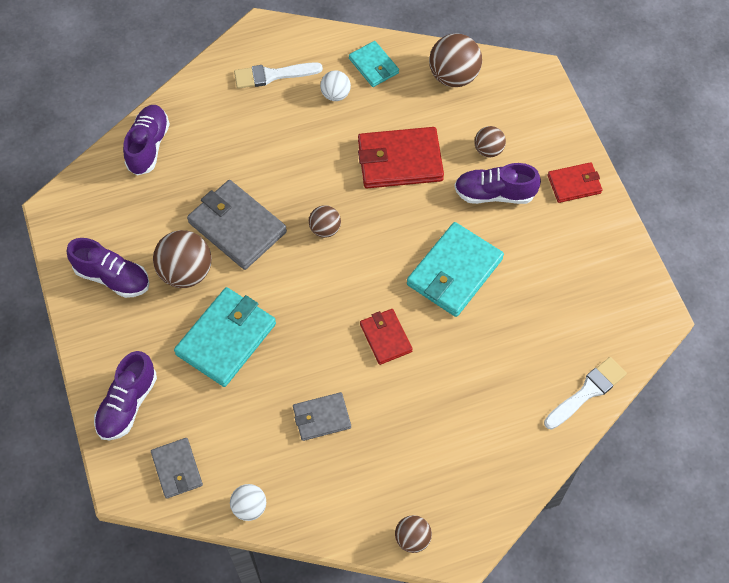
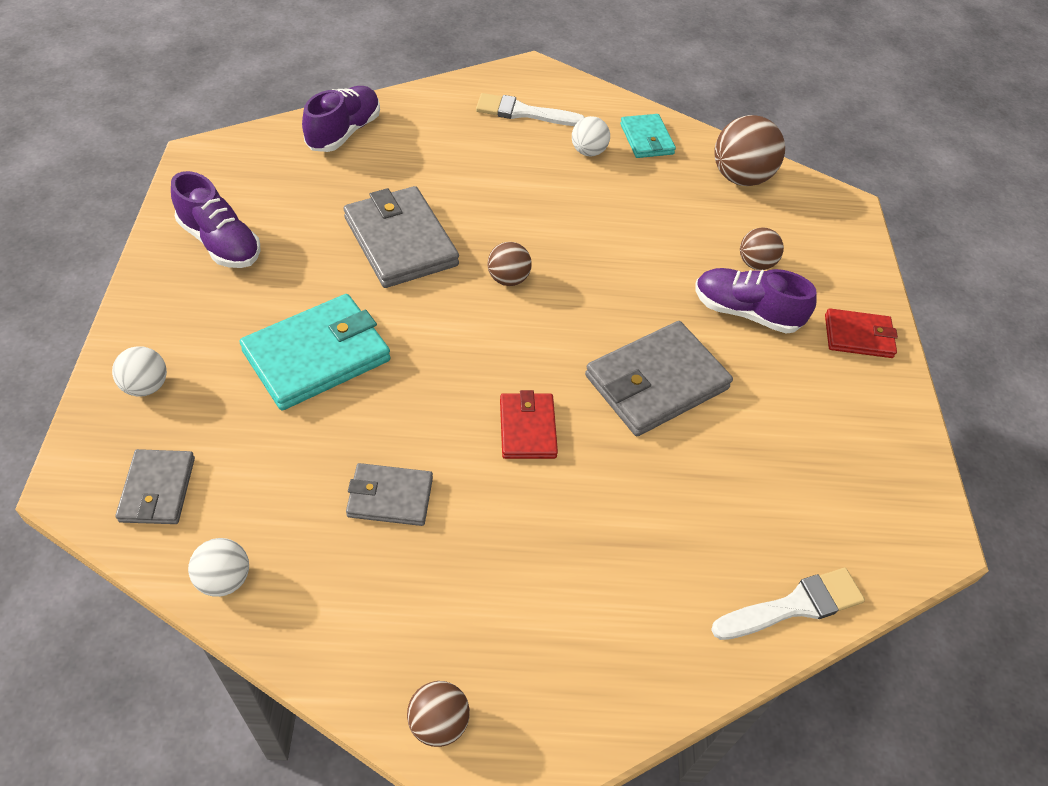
camera: 15 degrees right, 10 degrees down
purple shoe [94,351,157,440] -> white ball [112,346,167,397]
brown ball [153,230,212,288] -> none
red wallet [358,127,444,188] -> none
turquoise wallet [407,222,504,317] -> grey wallet [585,321,733,436]

